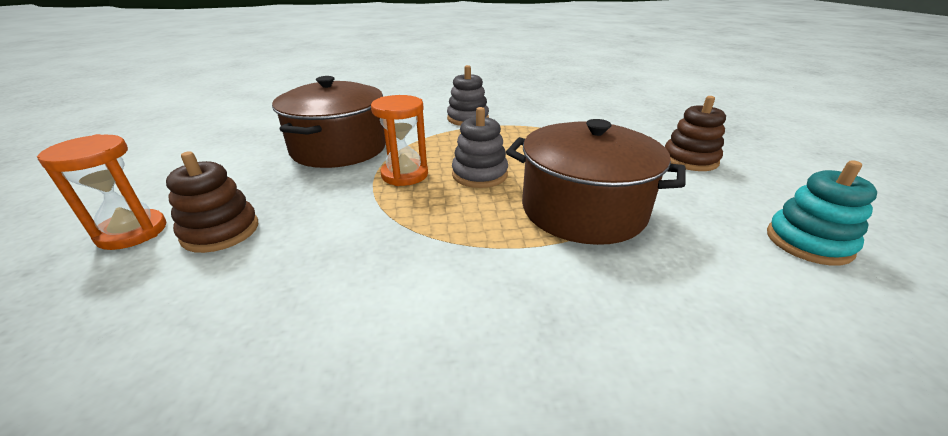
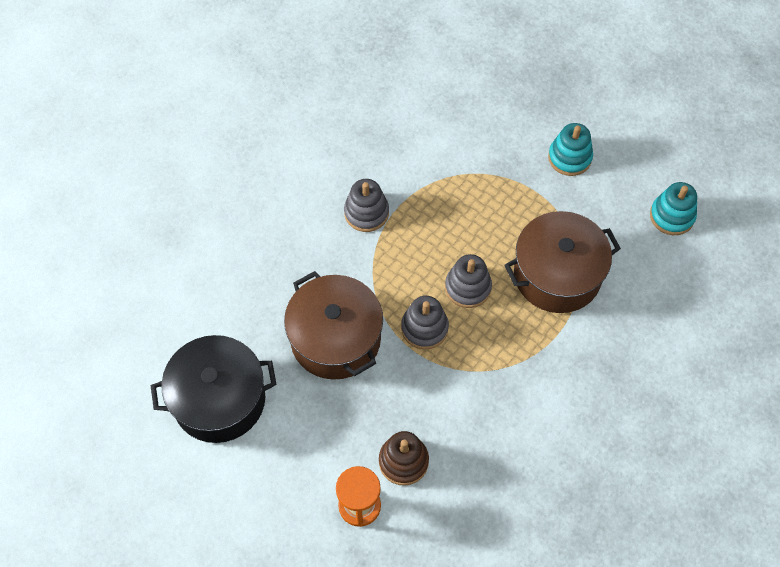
camera: 45 degrees left, 30 degrees up
orange hourglass [371,95,428,186] -> grey stacking toy [401,296,449,350]
brown stacking toy [665,96,726,171] -> turquoise stacking toy [548,123,593,176]
none -> black pot [151,335,277,443]

